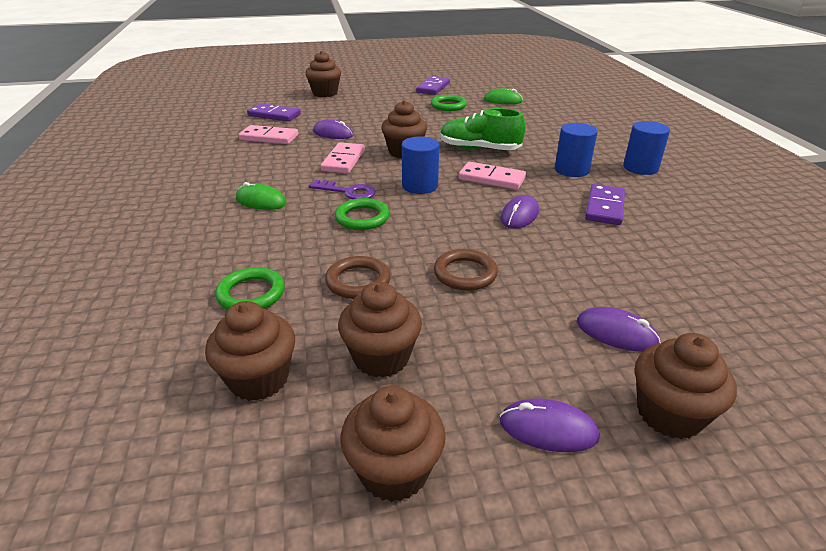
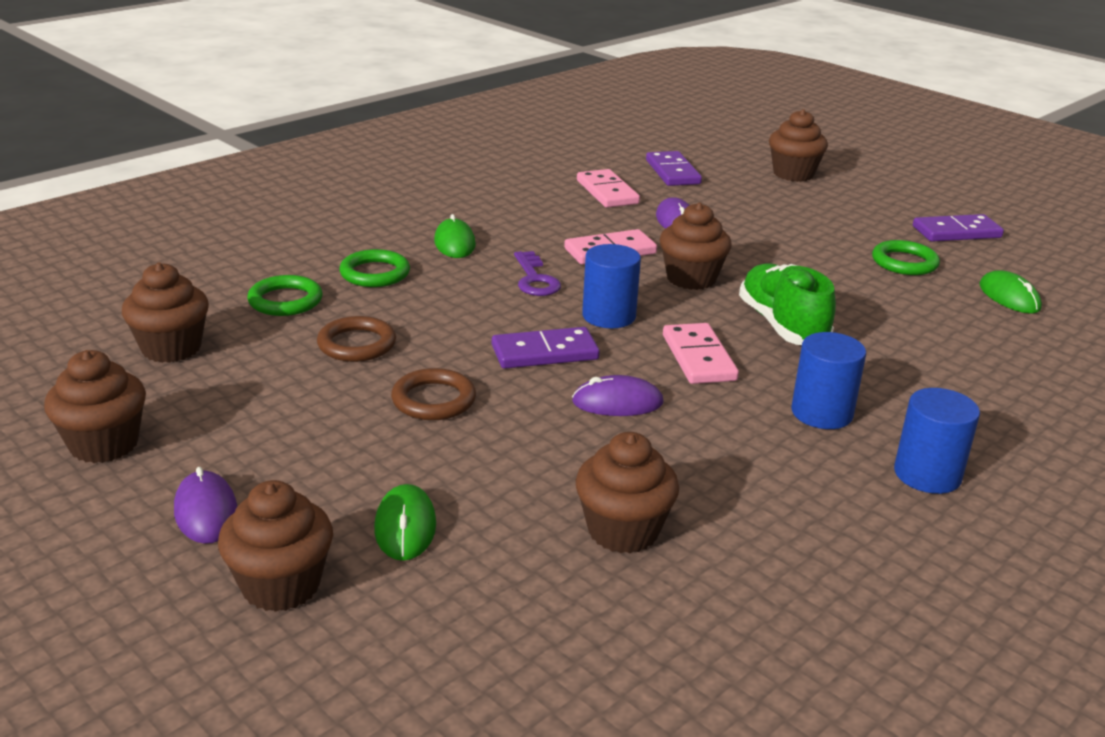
camera: 55 degrees right, 5 degrees down
green ring [335,198,390,230] -> green ring moved to [339,249,410,287]
brown cupcake [338,282,422,378] -> brown cupcake moved to [575,432,679,553]
purple mouse [577,307,661,352] -> green mouse [374,484,436,561]
purple domino [585,184,625,225] -> purple domino moved to [492,327,600,369]

